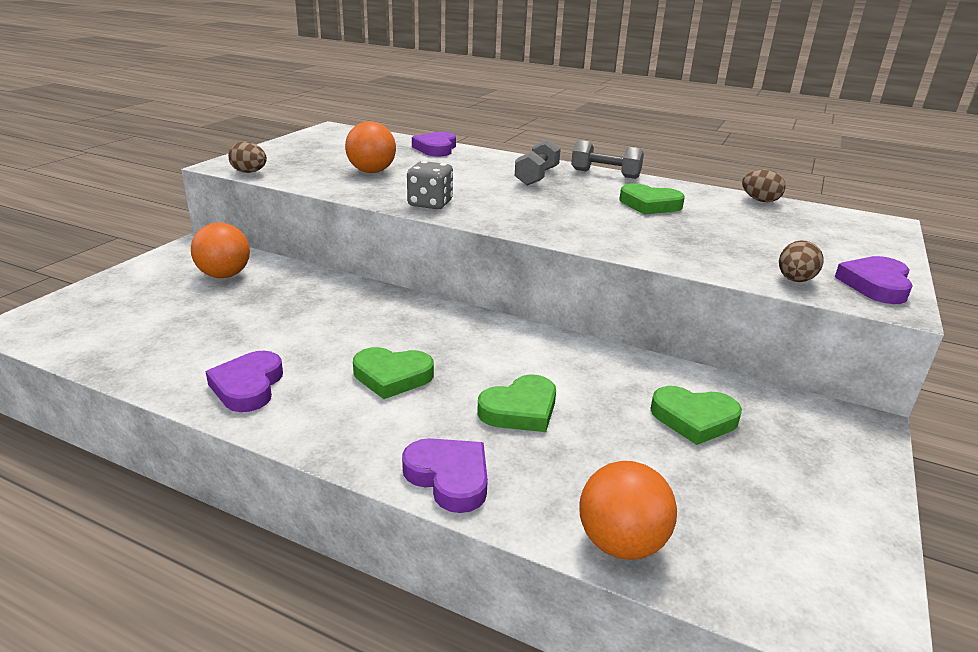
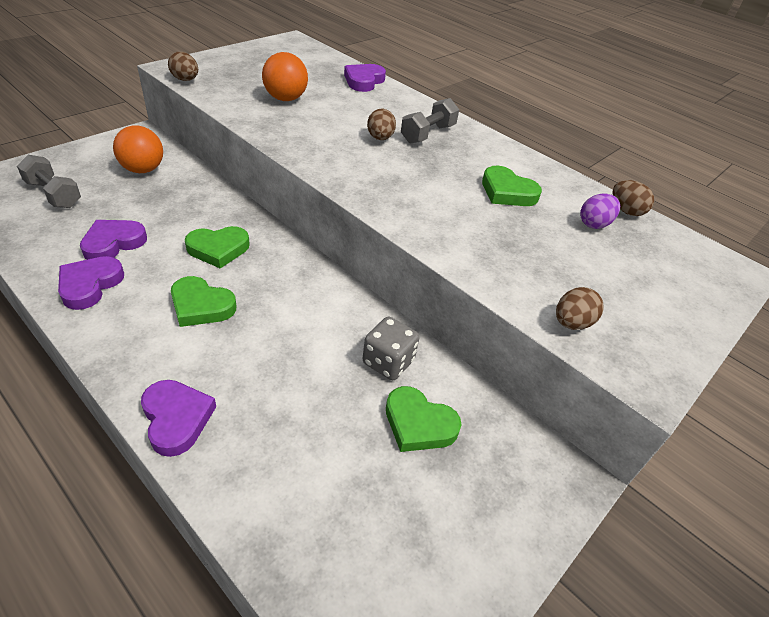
camera: 15 degrees right, 15 degrees up
grey dice [407,161,453,209] -> grey dice moved to [363,316,419,380]
green heart [477,374,556,432] -> green heart moved to [185,226,250,268]
grey dumbbell [571,140,644,179] -> grey dumbbell moved to [17,155,81,208]
orange ball [579,461,677,560] -> none
purple heart [835,256,913,304] -> purple heart moved to [80,220,147,260]
none -> brown egg [367,109,396,140]
none -> purple egg [580,194,620,229]

